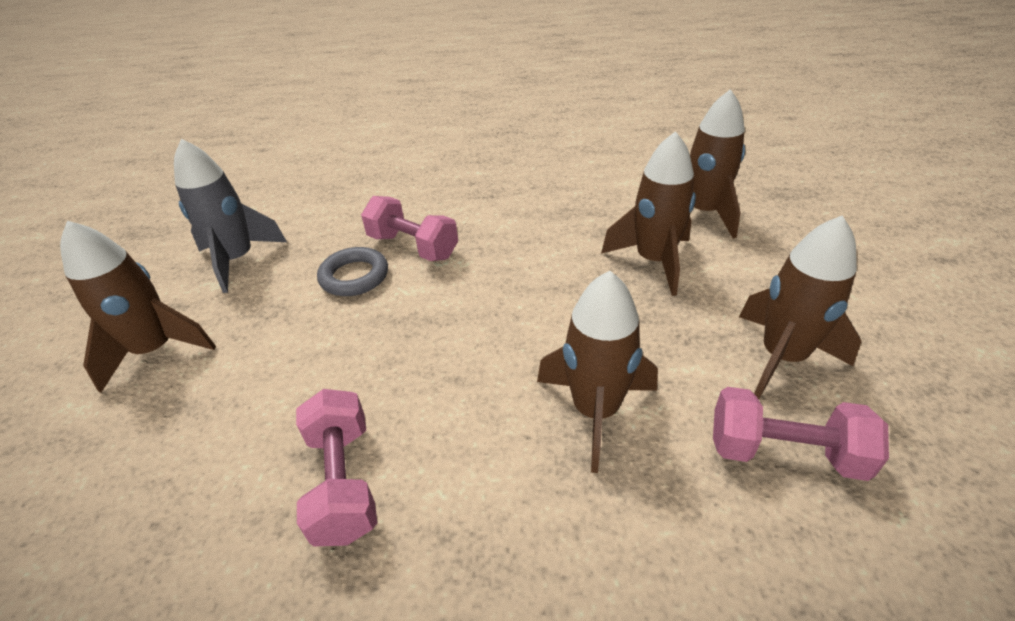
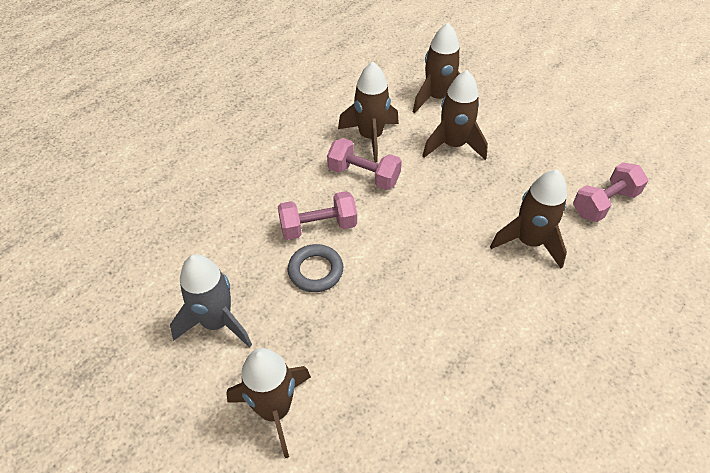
camera: 50 degrees left, 10 degrees up
pink dumbbell [296,389,377,546] -> pink dumbbell moved to [327,138,402,190]
brown rocket [739,215,862,399] -> brown rocket moved to [338,62,399,163]

